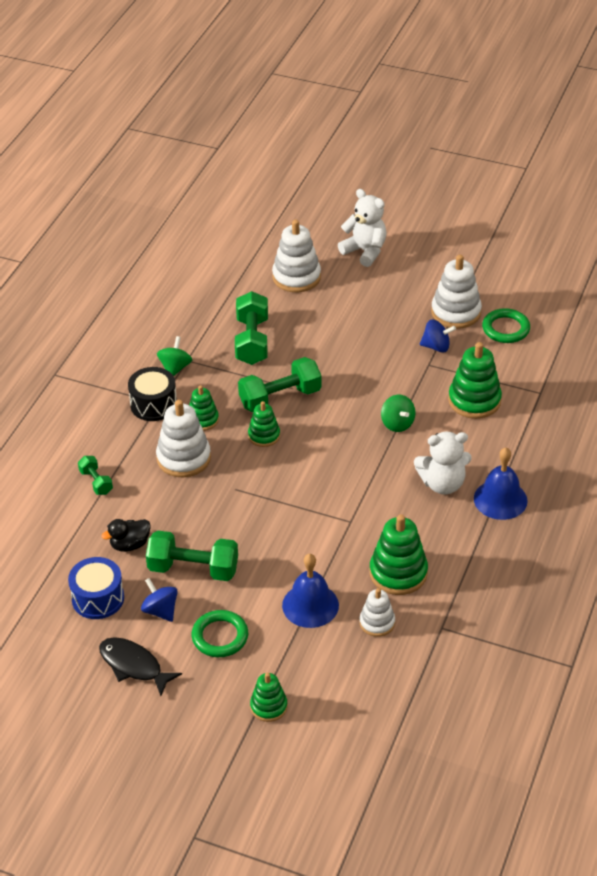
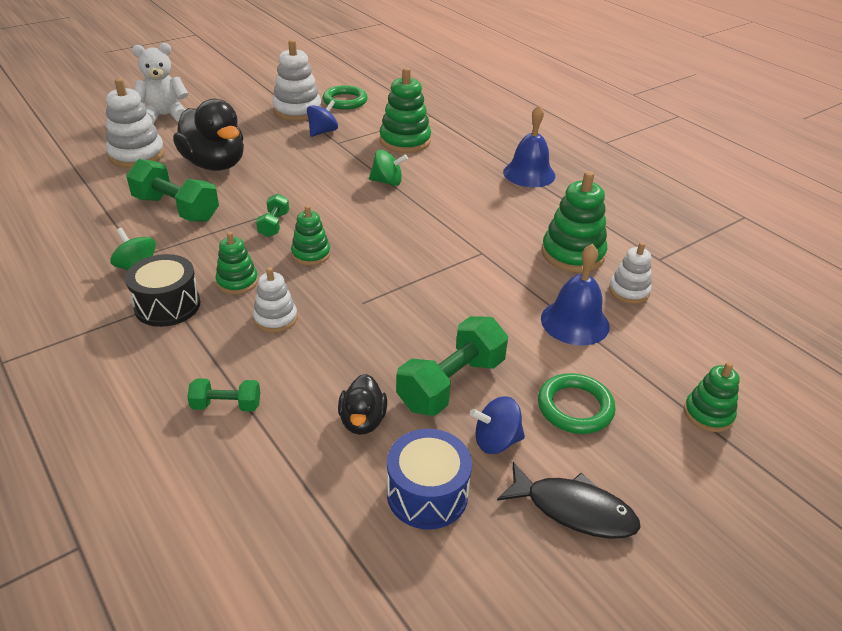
camera: 60 degrees left, 5 degrees down
black fish [99,637,182,696] -> black fish turned 135 degrees counterclockwise [497,462,641,539]
white stacking toy [156,400,211,477] -> white stacking toy [253,267,297,333], size x0.60
green dumbbell [238,357,321,412] -> green dumbbell [256,194,289,237], size x0.53
white teddy bear [414,432,472,494] -> none
none -> black duck [173,99,244,171]

